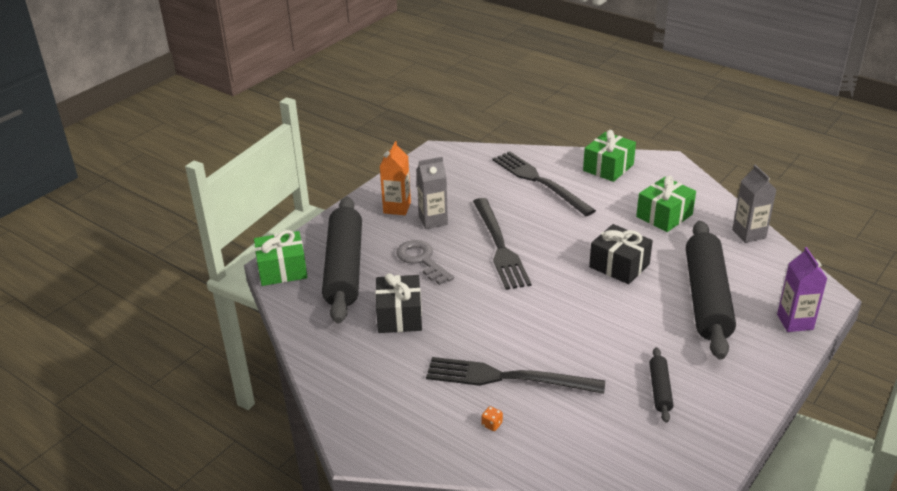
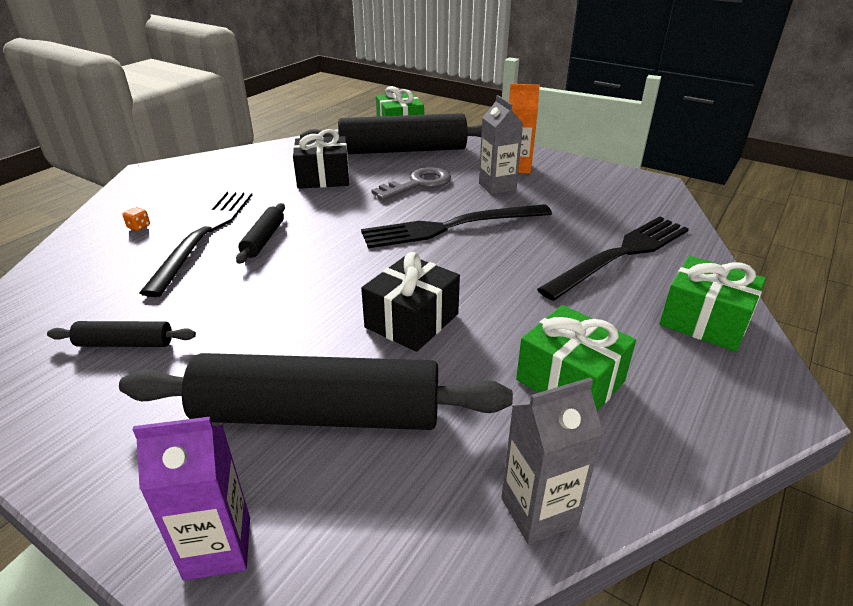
camera: 85 degrees right, 0 degrees up
none -> black rolling pin [236,203,285,264]

